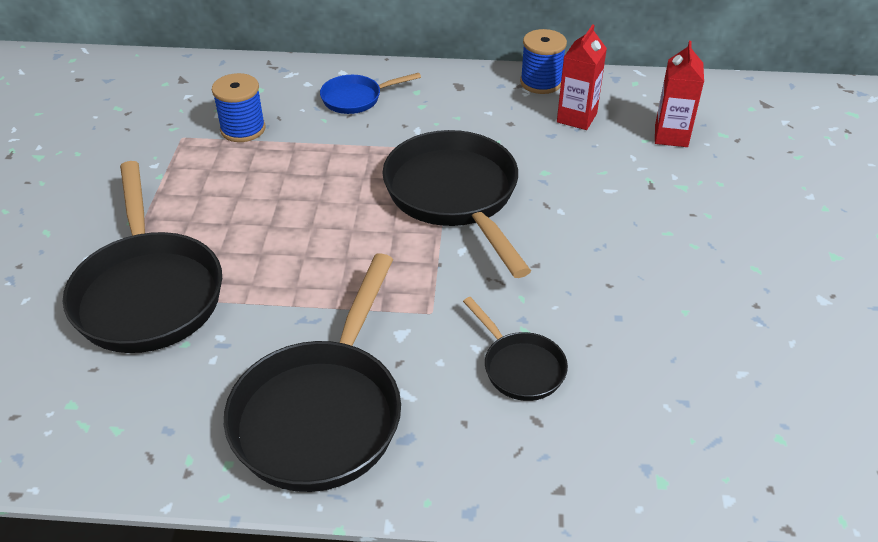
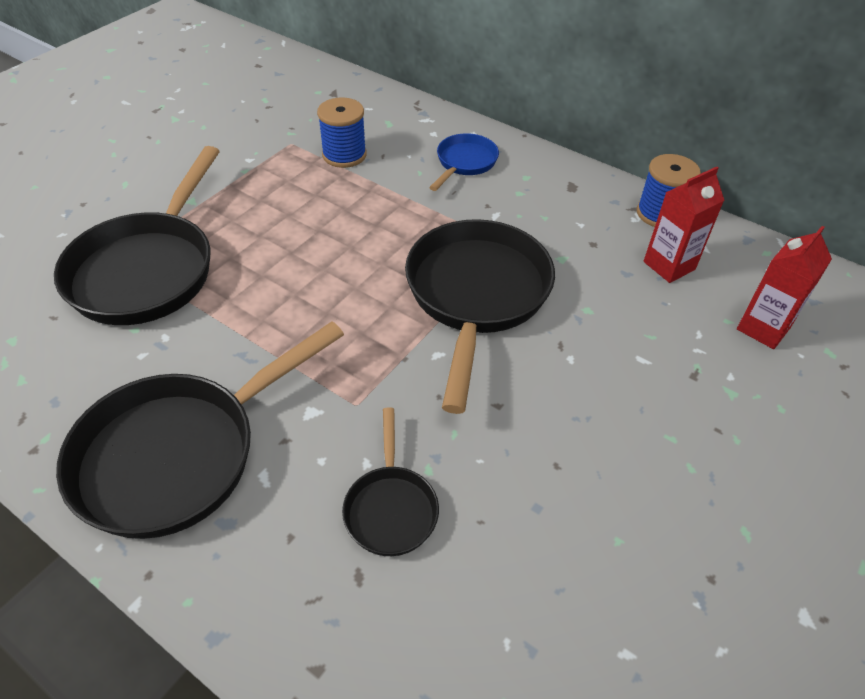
camera: 30 degrees right, 5 degrees up
blue pan [320,73,421,114] -> blue pan turned 105 degrees clockwise [429,133,499,191]

